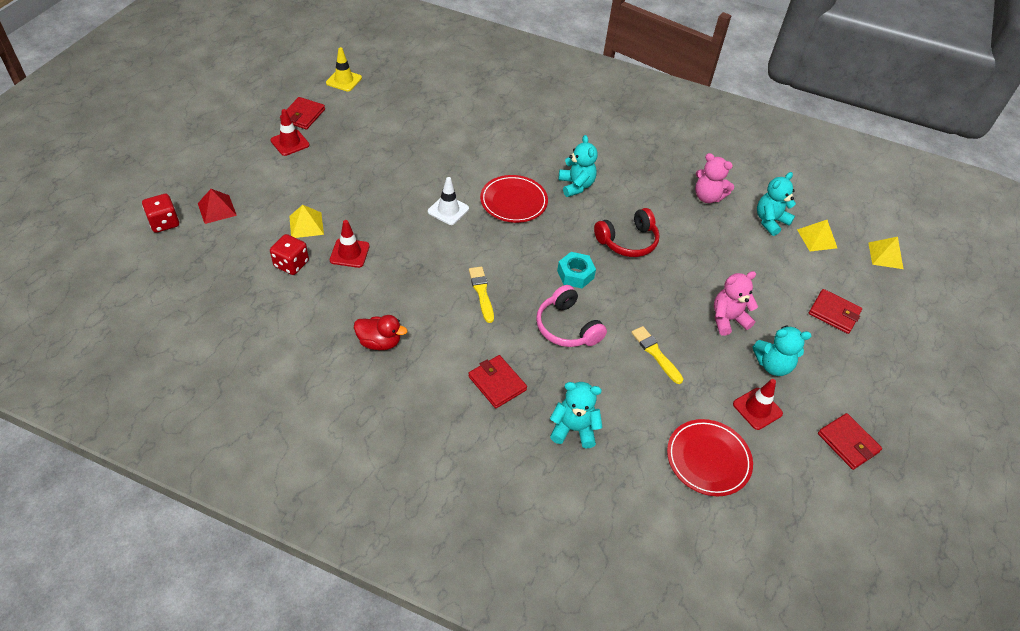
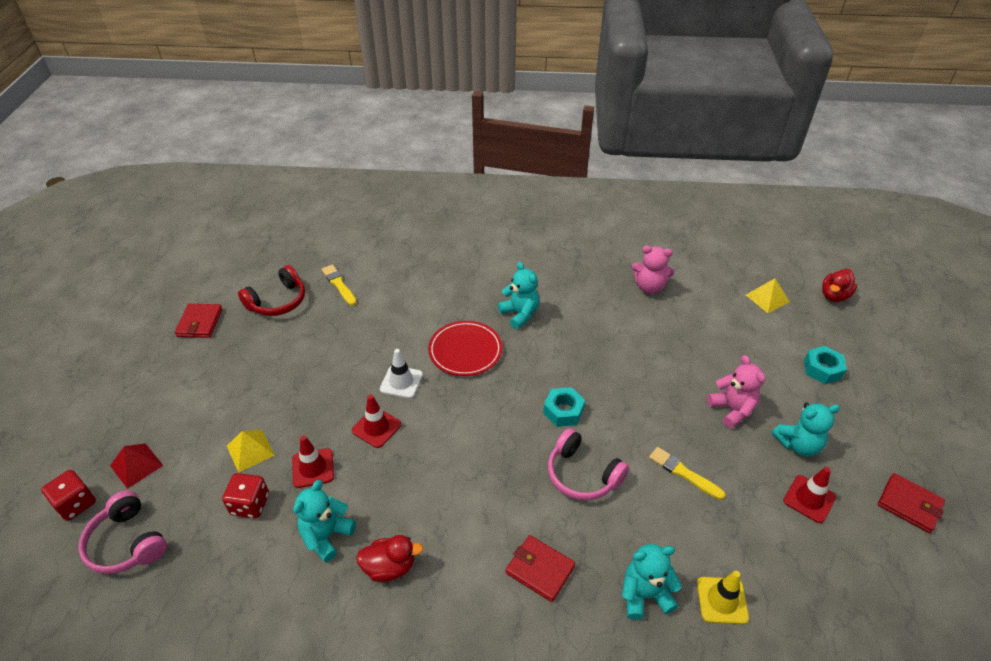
camera: 15 degrees left, 5 degrees down
red traffic cone [271,109,309,156] -> red traffic cone moved to [352,395,401,448]
yellow traffic cone [326,47,362,92] -> yellow traffic cone moved to [697,571,749,624]
yellow brush [469,267,494,323] -> yellow brush moved to [321,264,357,306]
red headphones [594,208,660,257] -> red headphones moved to [238,265,305,316]
red plate [667,419,753,496] -> none
pink teddy bear [714,271,758,336] -> pink teddy bear turned 105 degrees clockwise [707,355,765,429]
turquoise teddy bear [757,172,796,236] -> turquoise teddy bear moved to [293,480,356,562]
red wallet [809,289,862,334] -> turquoise nut [804,346,847,384]
yellow pyramid [868,237,903,269] -> red duck [822,269,857,302]
none -> pink headphones [78,490,167,574]

